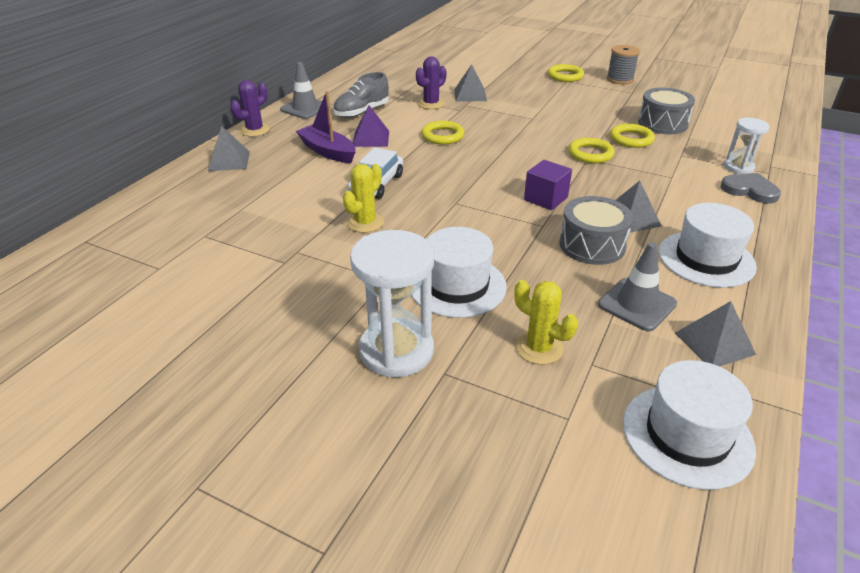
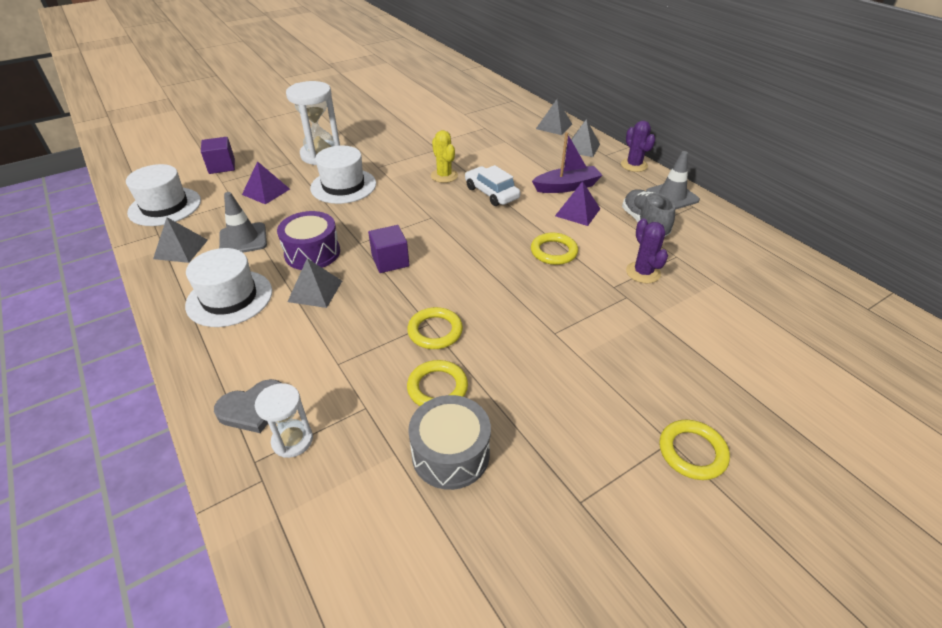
camera: 120 degrees right, 5 degrees up
grey pyramid [454,64,487,102] -> grey pyramid moved to [536,99,572,135]
yellow cactus [514,280,578,365] -> purple pyramid [242,161,290,205]
grey drum [559,196,633,265] -> purple drum [277,211,340,270]
grey spool [607,45,640,84] -> none
none -> purple cube [201,137,235,174]

